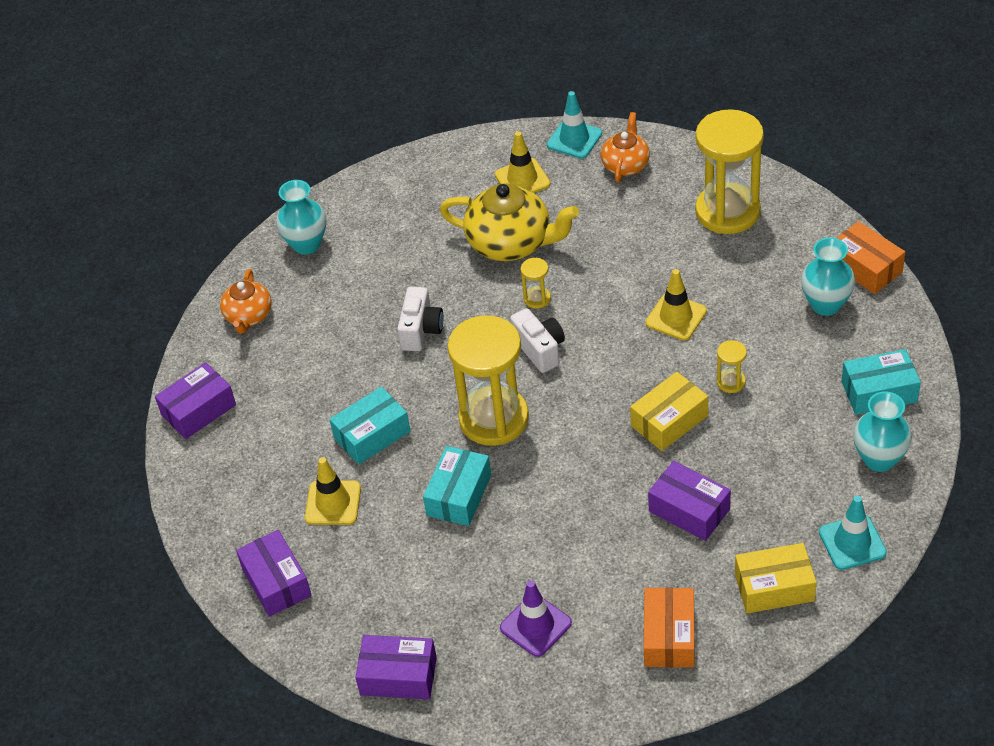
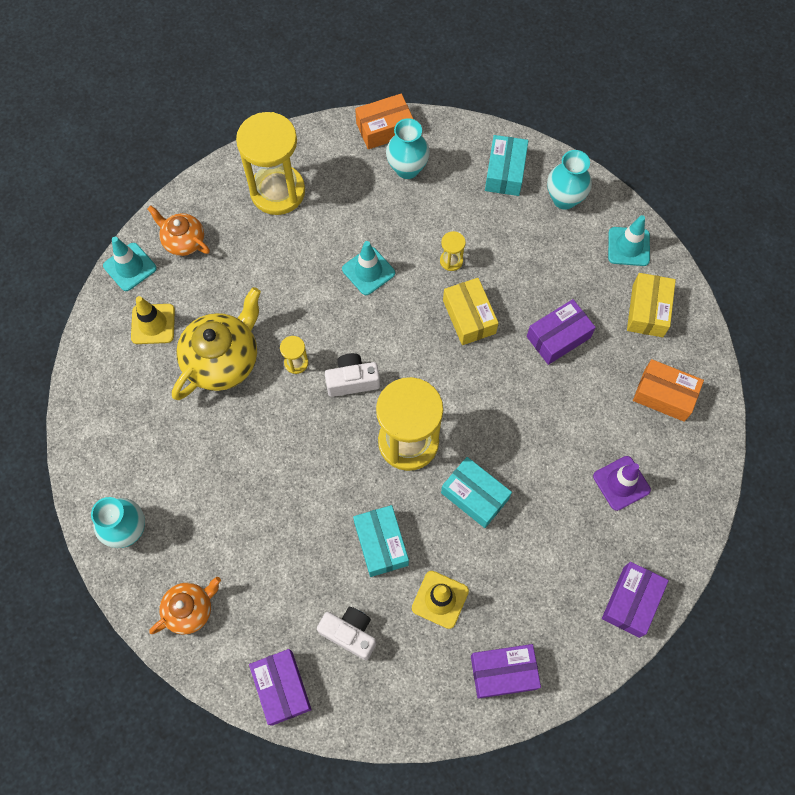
camera: 75 degrees left, 20 degrees up
orange teapot [220,269,272,334] -> orange teapot turned 60 degrees counterclockwise [149,577,221,635]
white camera [397,287,443,351] -> white camera moved to [317,607,376,660]
yellow traffic cone [646,269,707,340] -> turquoise traffic cone [342,241,395,295]

